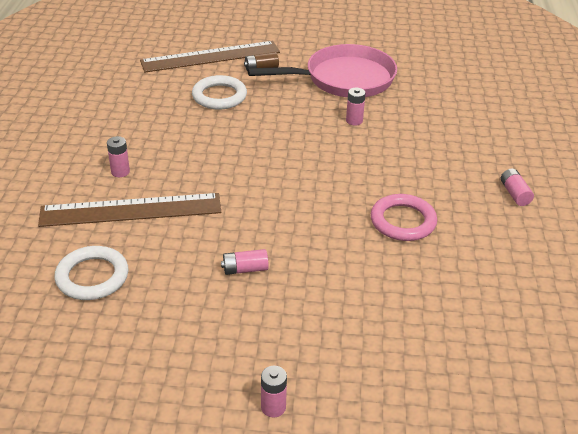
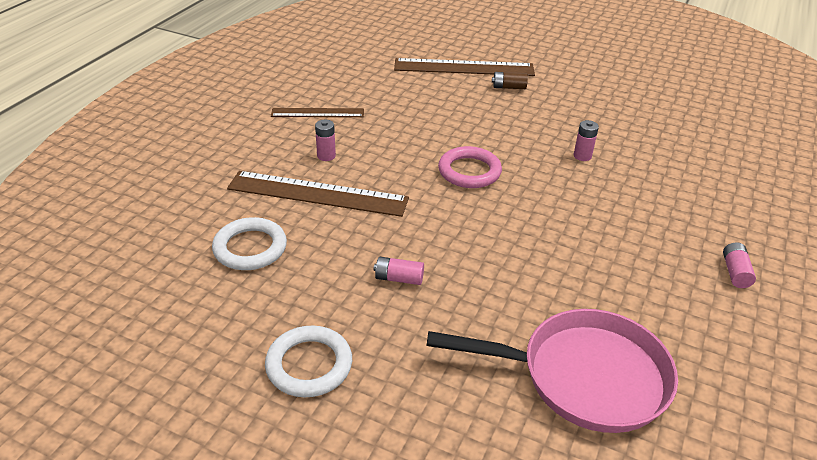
camera: 20 degrees right, 0 degrees up
white ring [192,75,247,110] -> white ring moved to [265,326,352,397]
pink pan [248,44,397,97] -> pink pan moved to [427,309,678,433]
pink battery [261,366,287,417] -> none
pink ring [371,194,437,241] -> pink ring moved to [438,146,502,188]
none -> brown ruler [271,108,364,117]

